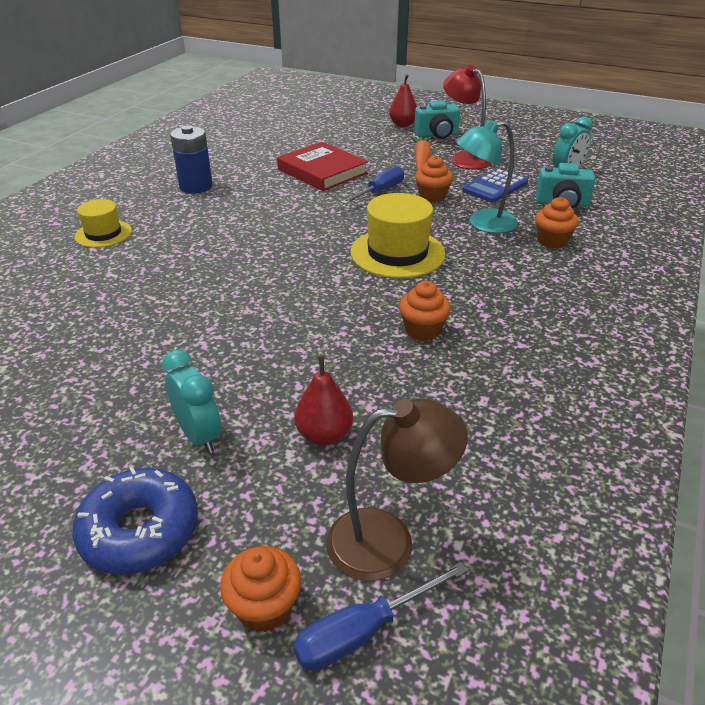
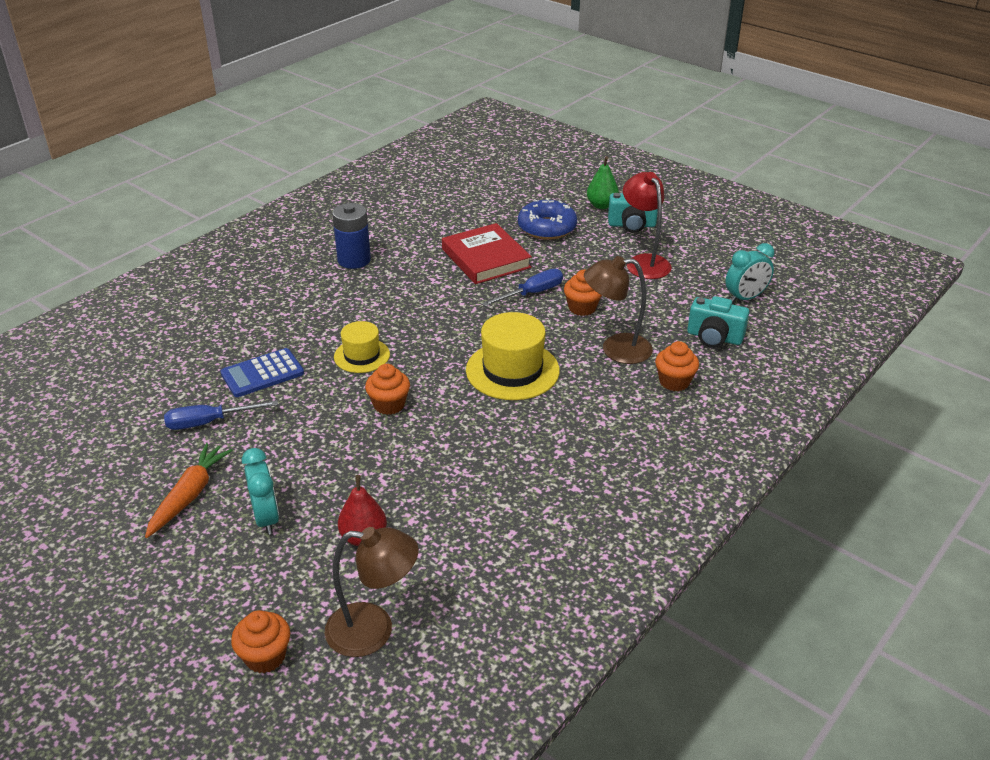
camera: 15 degrees right, 0 degrees up
blue donut [72,466,198,575] -> blue donut moved to [518,198,577,240]
yellow hat [75,199,132,248] -> yellow hat moved to [334,321,390,373]
blue screwdriver [293,562,468,671] -> blue screwdriver moved to [164,400,278,430]
red pear [389,74,417,127] -> green pear [587,156,619,209]
orange cupcake [399,281,451,341] -> orange cupcake moved to [365,364,410,415]
orange carrot [411,136,432,171] -> orange carrot moved to [145,443,233,538]
turquoise lamp [456,120,518,233] -> brown lamp [584,256,653,364]
blue calculator [462,169,528,203] -> blue calculator moved to [220,348,304,397]

